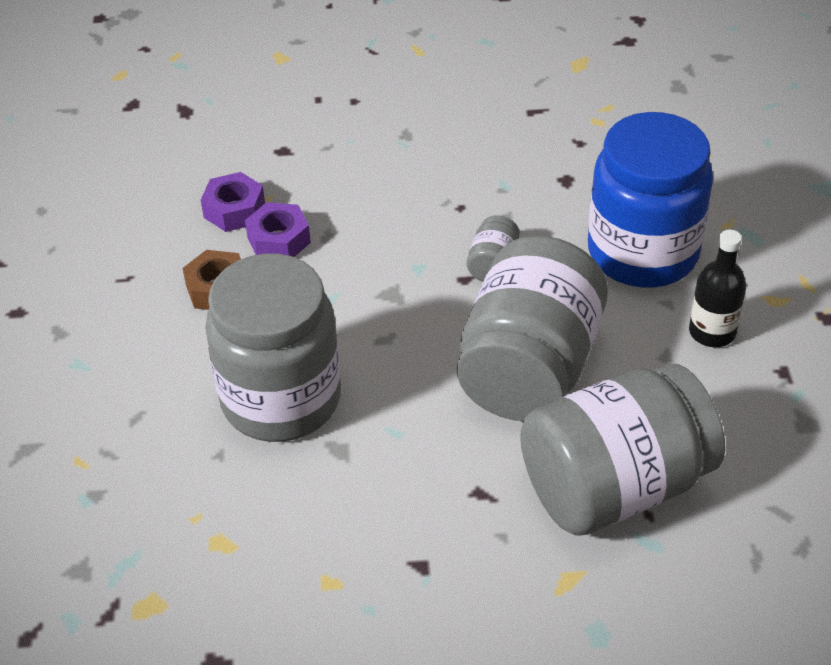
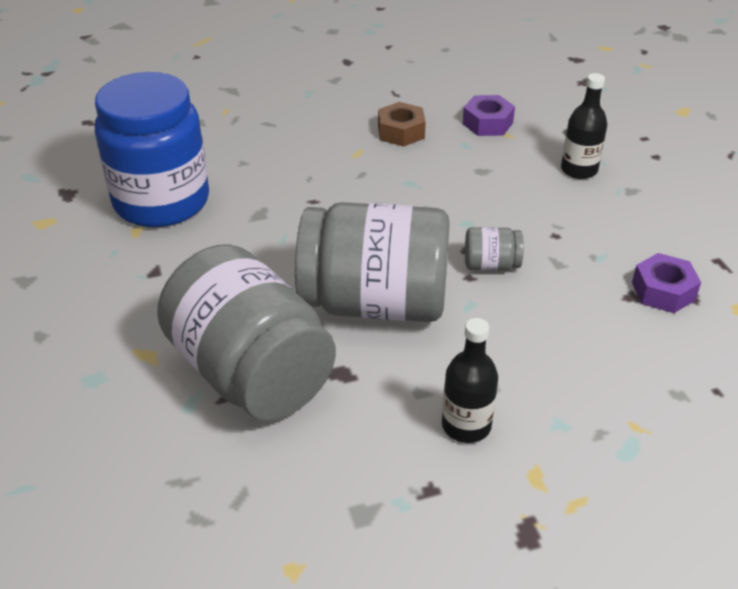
camera: 75 degrees right, 5 degrees down
grey jar [205,254,341,442] -> none
purple nut [245,202,311,257] -> purple nut moved to [632,253,701,313]
blue jar [588,112,713,288] -> blue jar moved to [95,72,209,227]
none -> black bottle [561,73,607,179]

